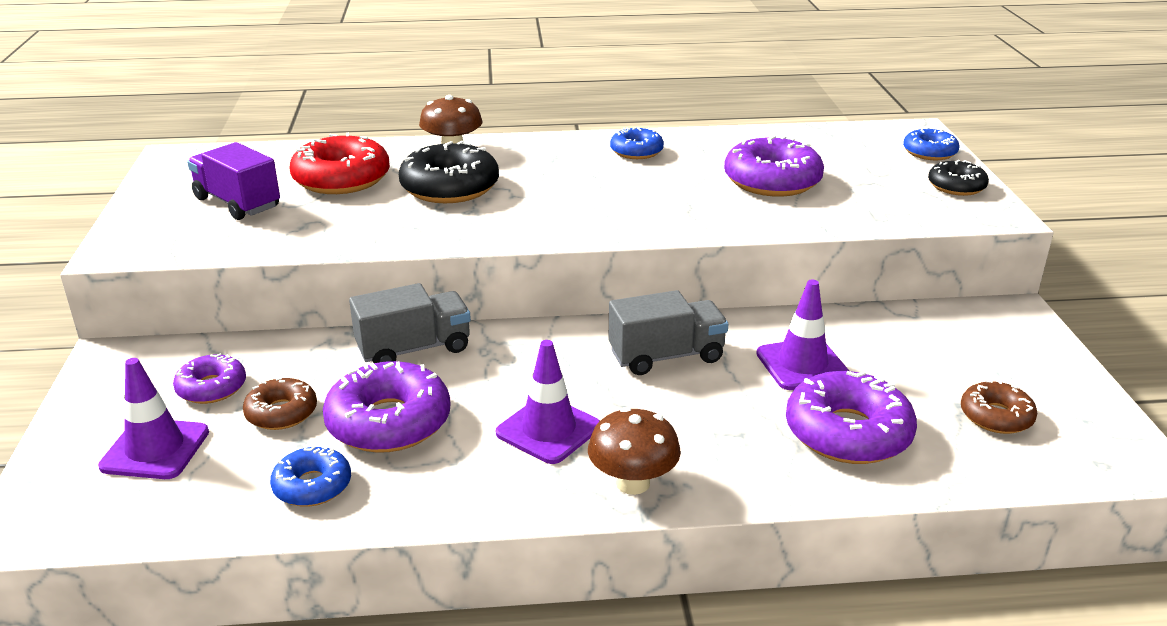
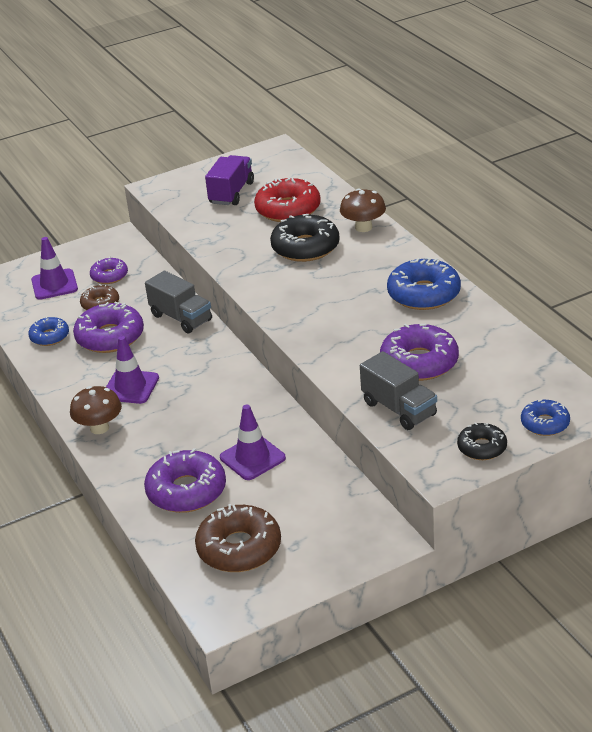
camera: 70 degrees right, 5 degrees up
grey truck [609,290,728,375] -> grey truck moved to [360,351,437,430]
blue donut [610,127,664,159] -> blue donut [387,257,461,310], size x1.72
brown donut [961,380,1037,434] -> brown donut [195,504,281,572], size x1.72

